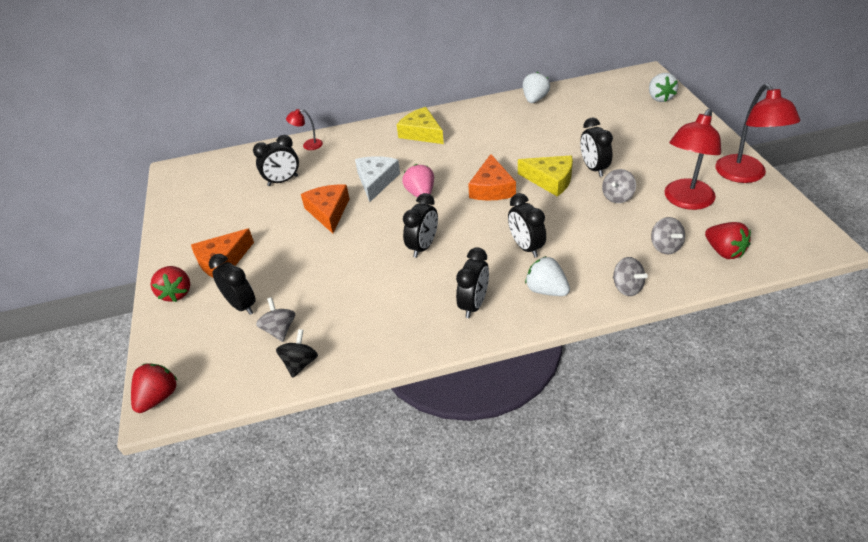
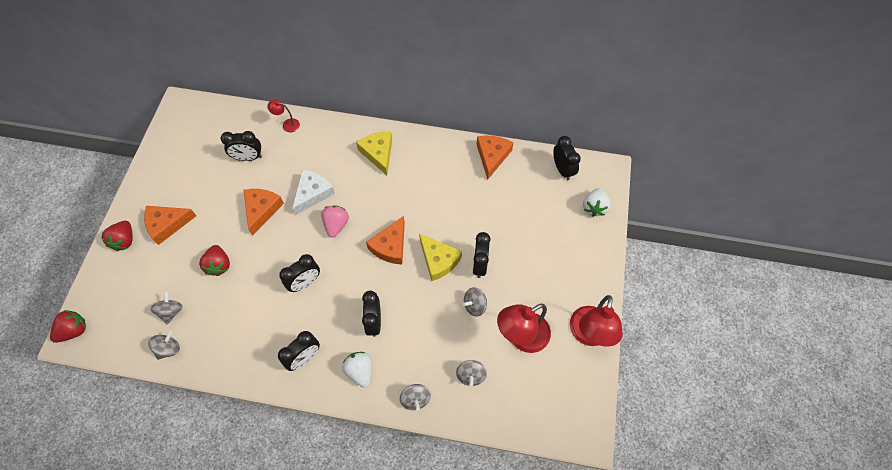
camera: 20 degrees right, 20 degrees up
black clock [209,254,256,315] -> black clock moved to [553,136,581,180]
black spinning top [276,329,318,378] -> grey spinning top [148,331,180,360]
white strawberry [523,72,550,103] -> orange cheese [477,136,513,180]
red strawberry [705,222,751,259] -> red strawberry moved to [199,245,230,276]

